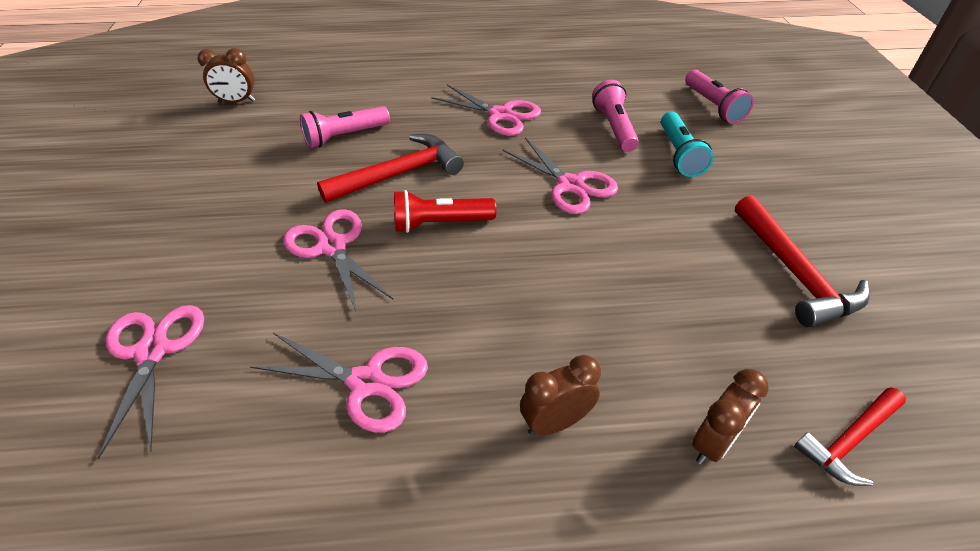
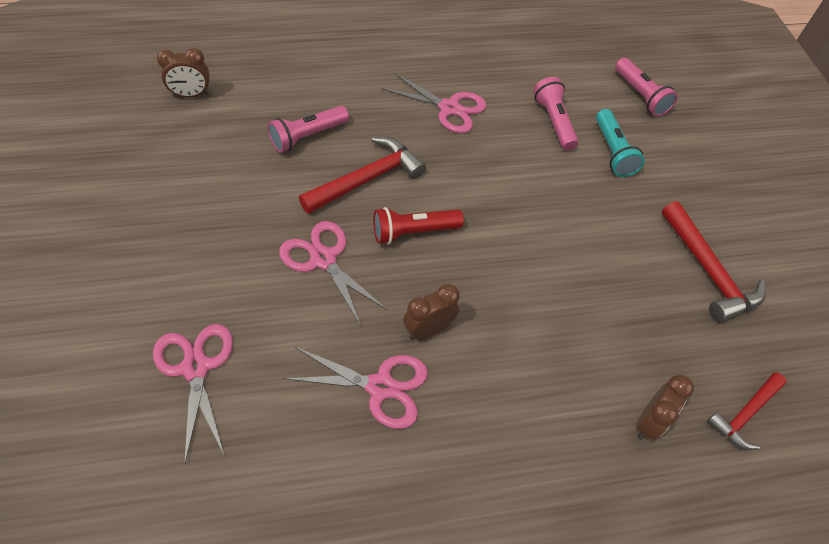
camera: 10 degrees left, 10 degrees up
pink scissors [502,138,618,214] -> none
brown clock [520,355,601,436] -> brown clock moved to [403,284,460,340]

